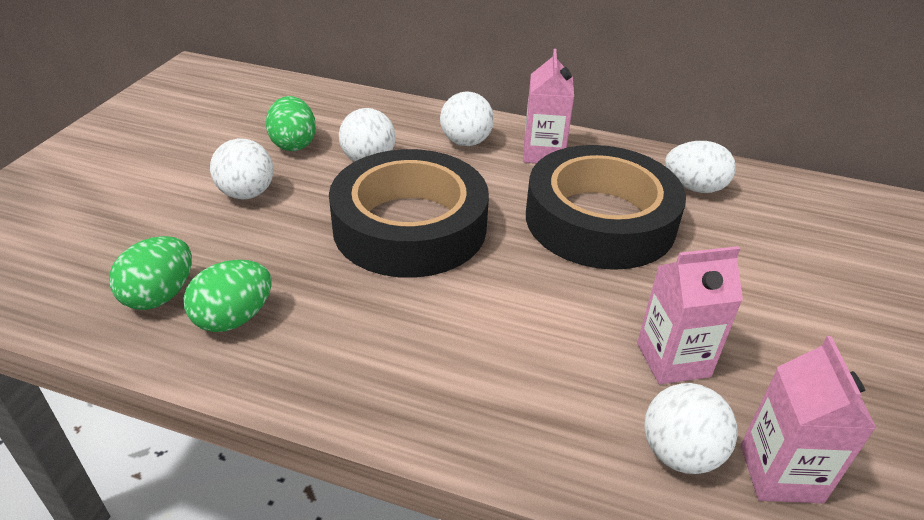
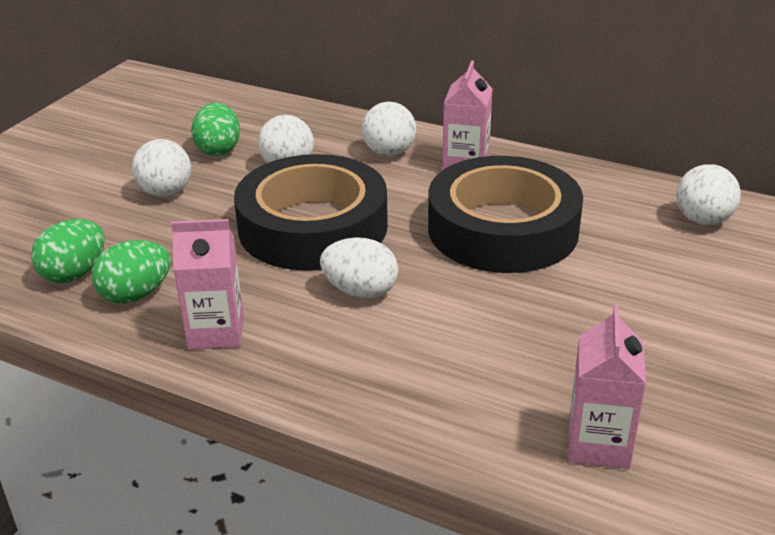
camera: 10 degrees right, 5 degrees down
pink carton [637,246,743,384] -> pink carton moved to [171,219,244,350]
white ball [644,383,738,474] -> white ball moved to [676,164,741,226]
white egg [665,141,736,193] -> white egg moved to [320,237,398,298]

